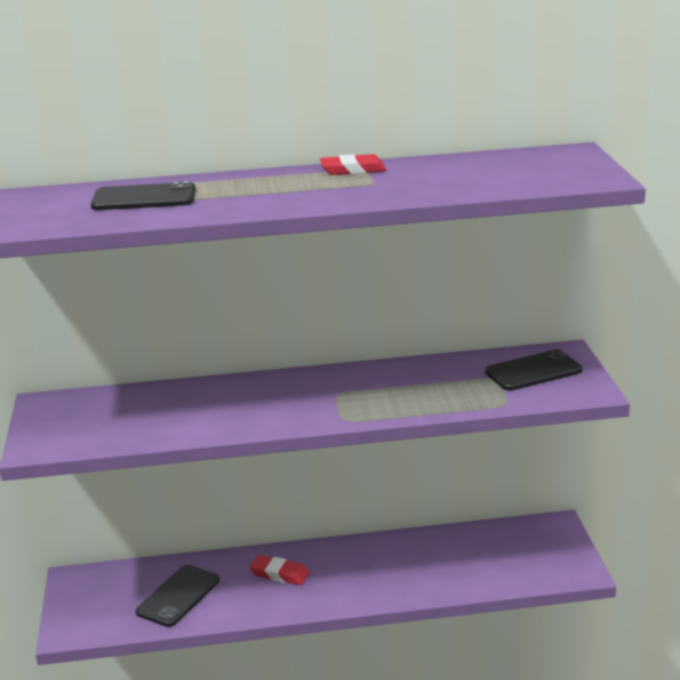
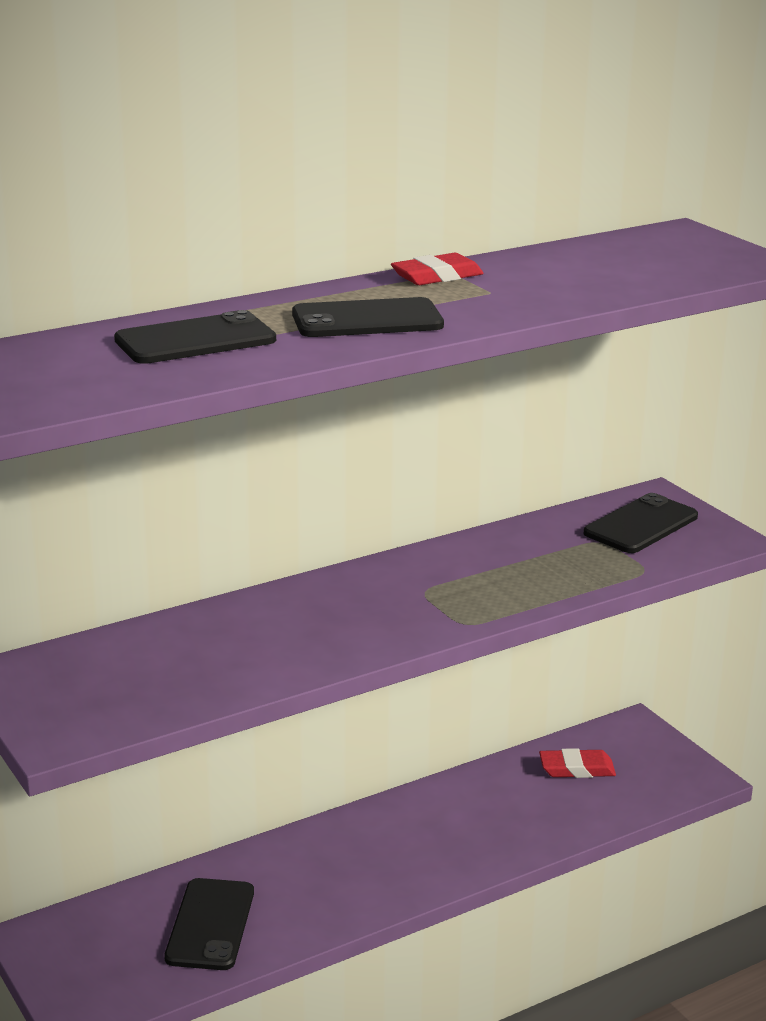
camera: 25 degrees left, 0 degrees up
red eraser [249,555,310,585] -> red eraser moved to [539,748,616,778]
none -> black phone [292,297,444,337]

